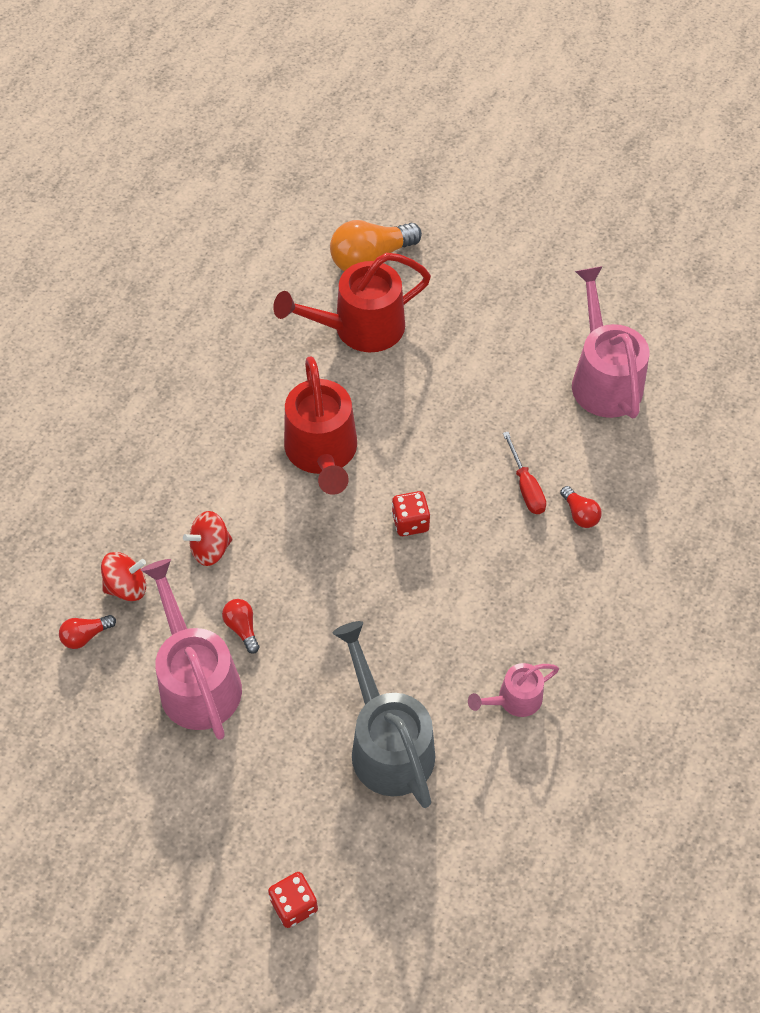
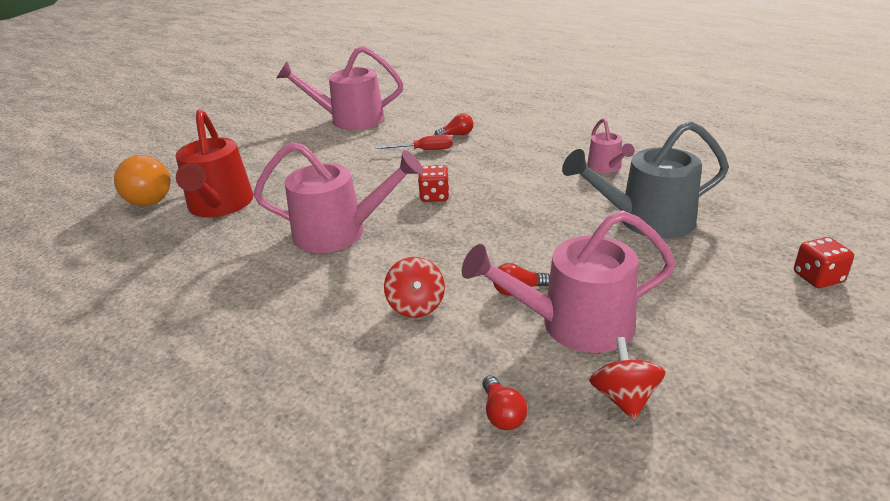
camera: 75 degrees left, 25 degrees down
red spinning top [101,552,146,601] -> red spinning top moved to [589,337,665,420]
red watering can [284,357,357,495] -> pink watering can [254,142,423,253]

